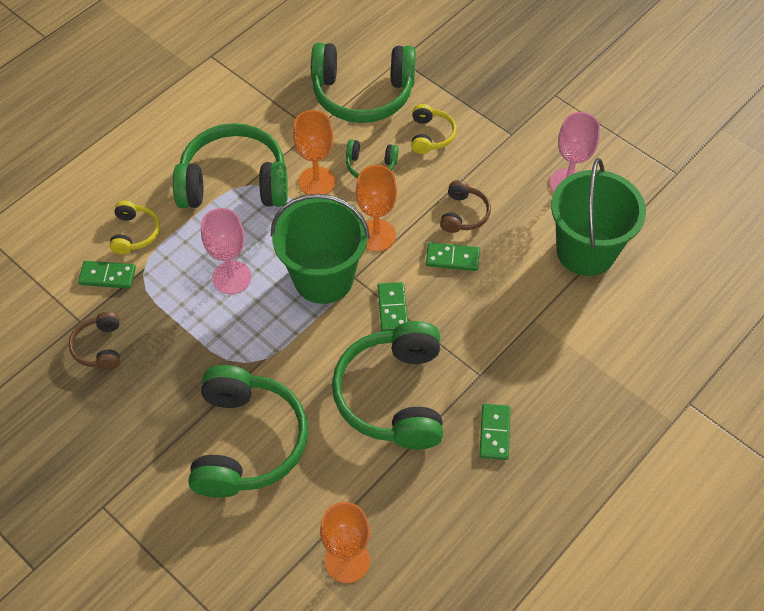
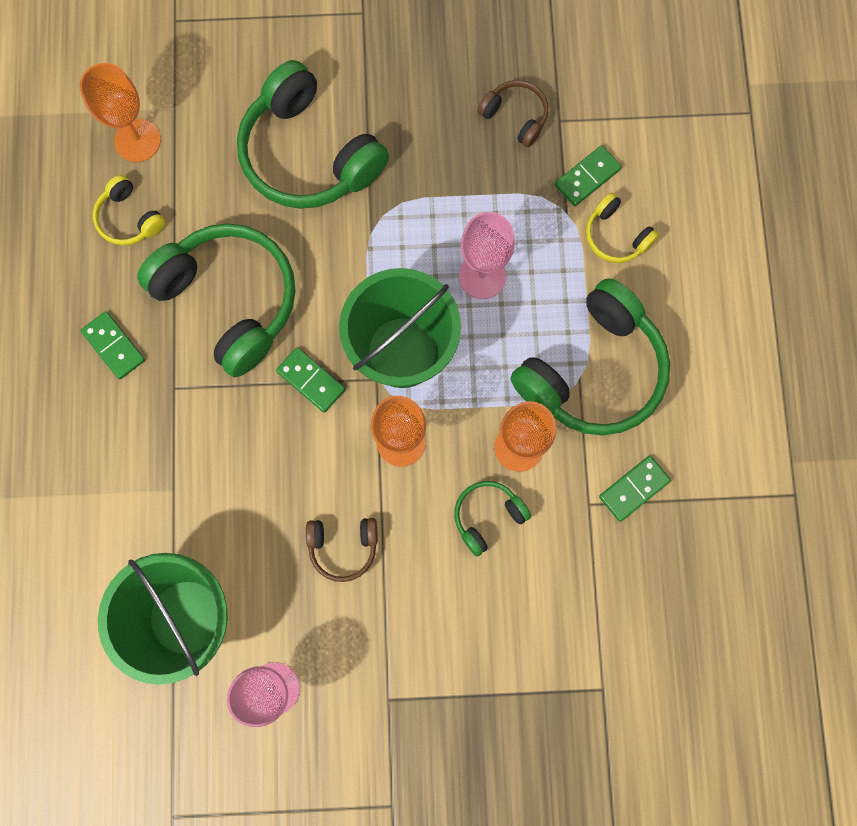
camera: 135 degrees right, 20 degrees up
green headphones [311,43,416,123] -> none
yellow headphones [411,104,456,154] -> yellow headphones moved to [93,175,166,245]
green domino [426,242,480,271] -> green domino moved to [599,456,671,522]
brown headphones [440,180,491,233] -> brown headphones turned 60 degrees counterclockwise [306,518,378,582]

